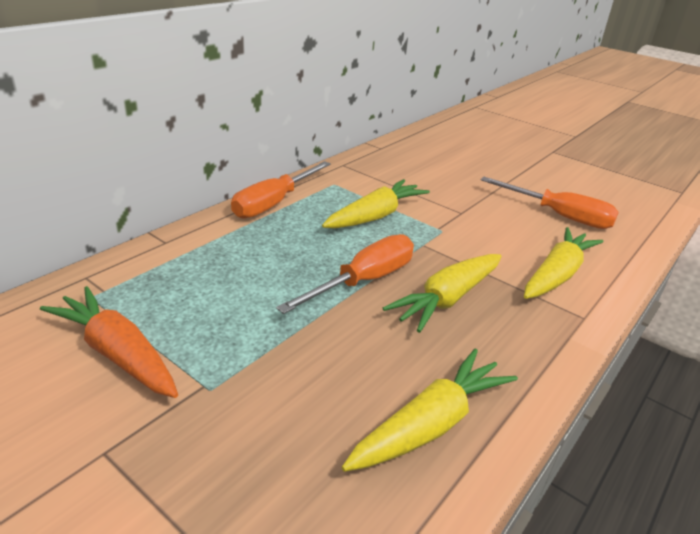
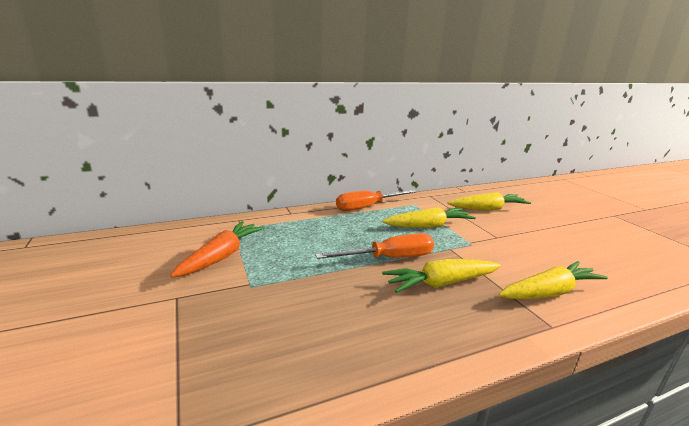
camera: 30 degrees right, 10 degrees down
orange carrot [40,286,178,398] -> orange carrot turned 45 degrees clockwise [170,221,265,278]
yellow carrot [342,349,518,472] -> yellow carrot moved to [447,192,531,211]
orange screwdriver [481,177,619,229] -> none

